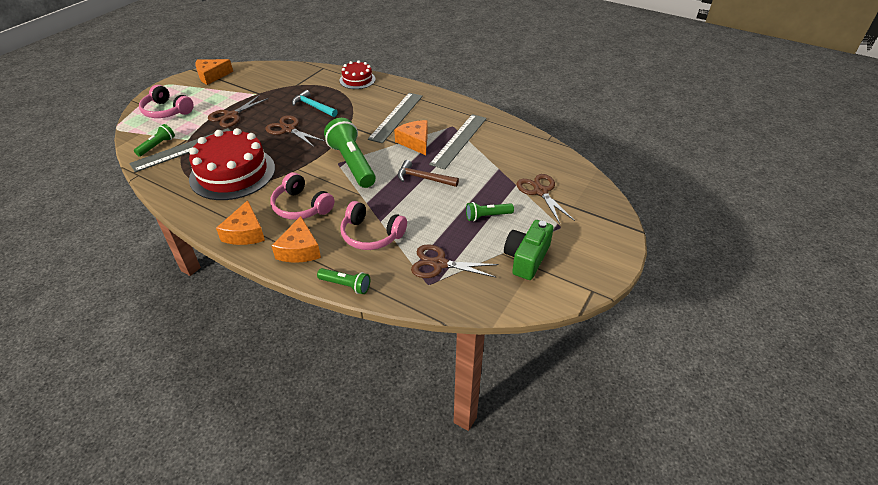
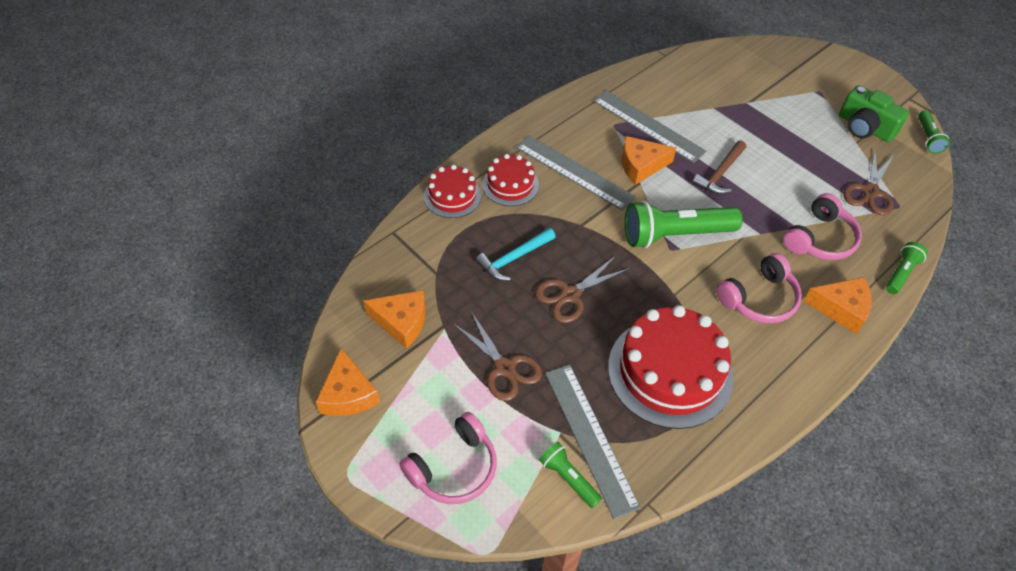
camera: 75 degrees left, 10 degrees up
orange cheese [216,200,265,245] -> orange cheese moved to [363,290,426,349]
green flashlight [466,202,514,221] -> green flashlight moved to [918,110,950,154]
brown scissors [517,174,575,224] -> none
none -> red cake [482,154,539,206]

